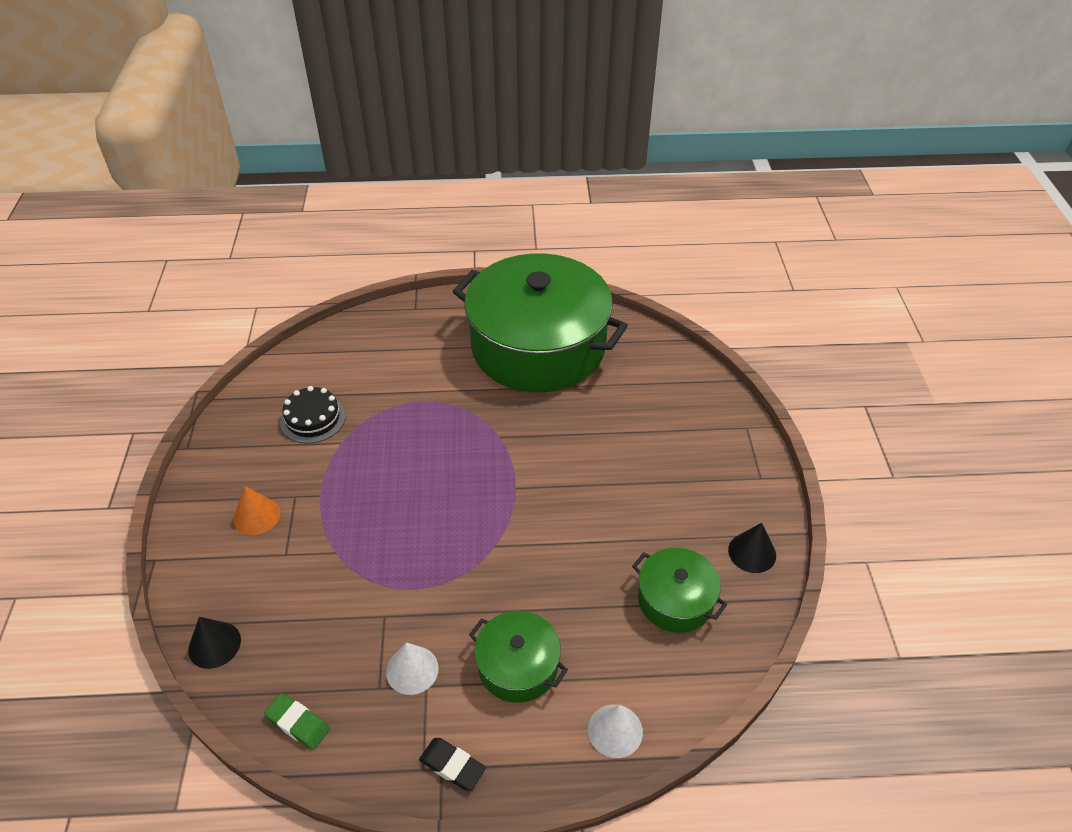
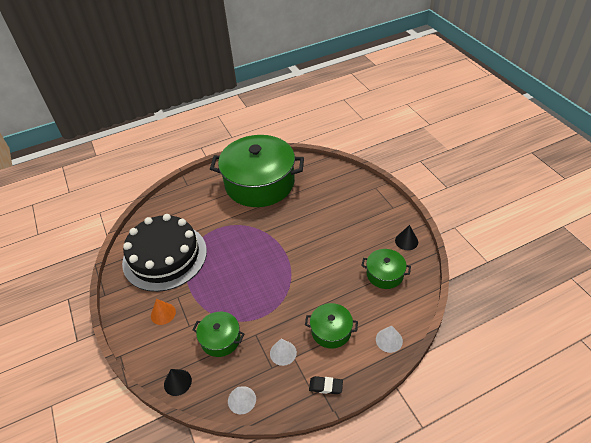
camera: 20 degrees left, 0 degrees up
green eraser [264,693,330,750] -> white cone [228,386,256,414]
black cake [280,386,346,444] -> black cake [122,214,207,292], size x2.38
none -> green pot [193,312,245,357]

